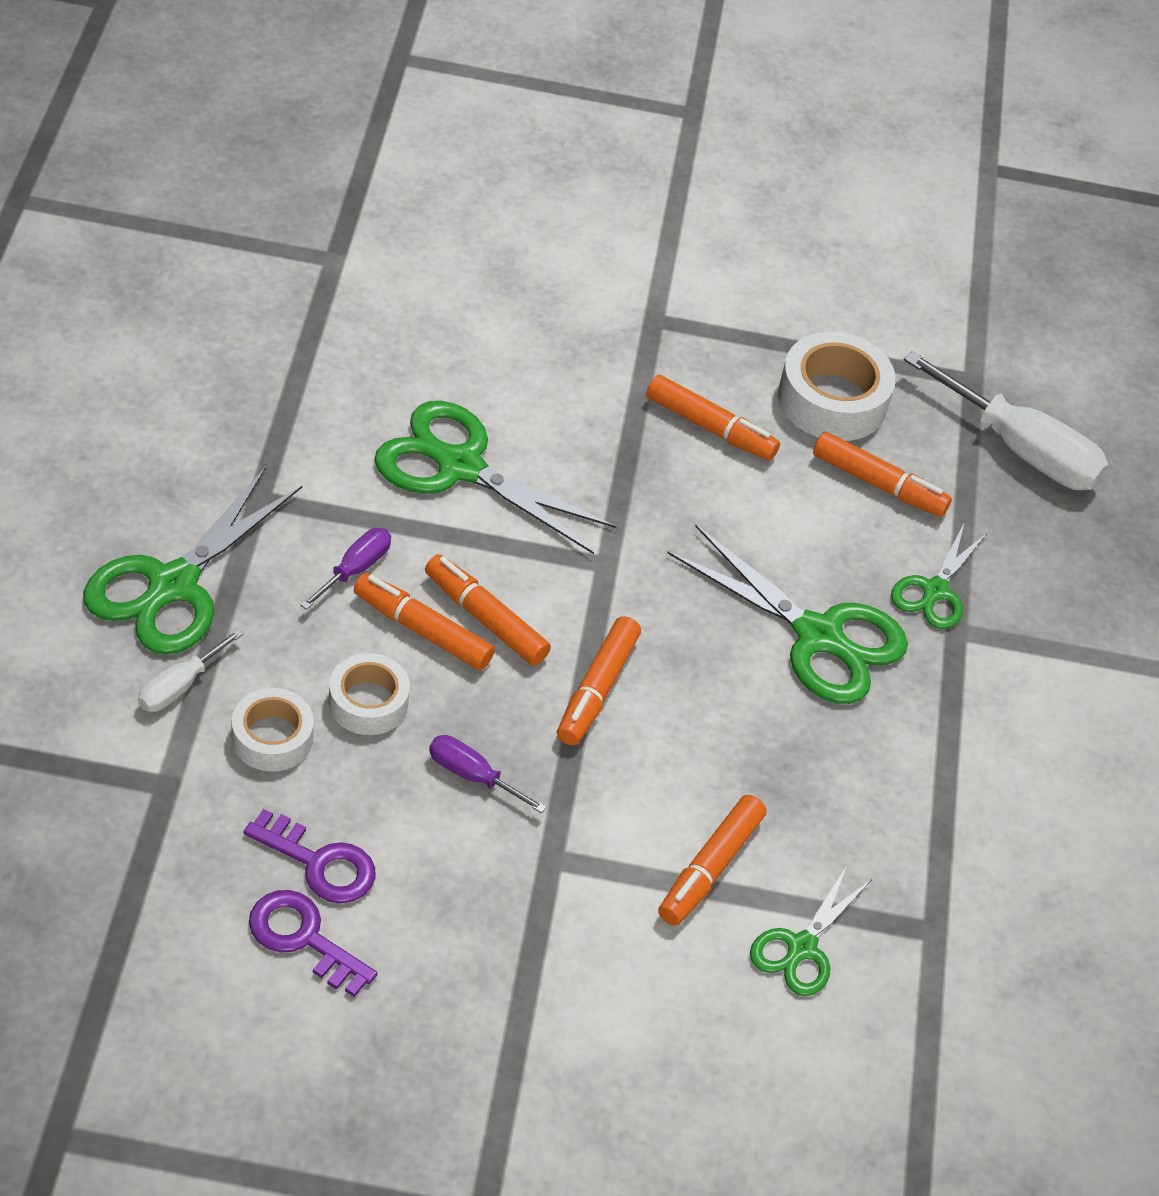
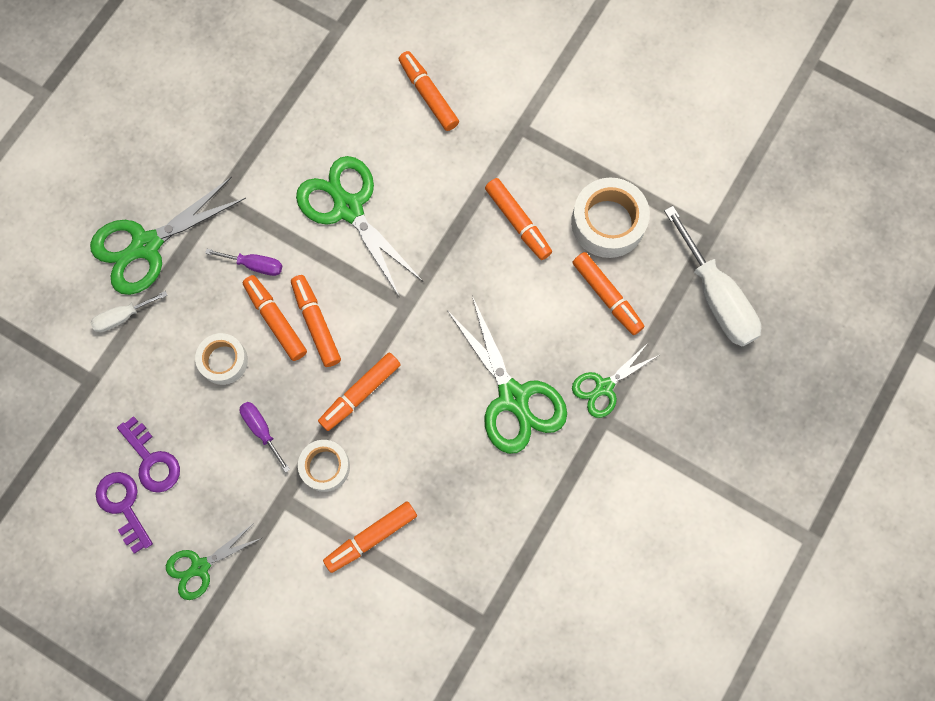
camera: 30 degrees right, 25 degrees up
white tape [232,688,314,772] -> white tape moved to [298,440,350,492]
purple screwdriver [300,528,391,610] -> purple screwdriver turned 45 degrees clockwise [205,249,282,276]
green scissors [750,866,872,996] -> green scissors moved to [166,523,262,600]
none -> orange marker [399,51,459,131]

